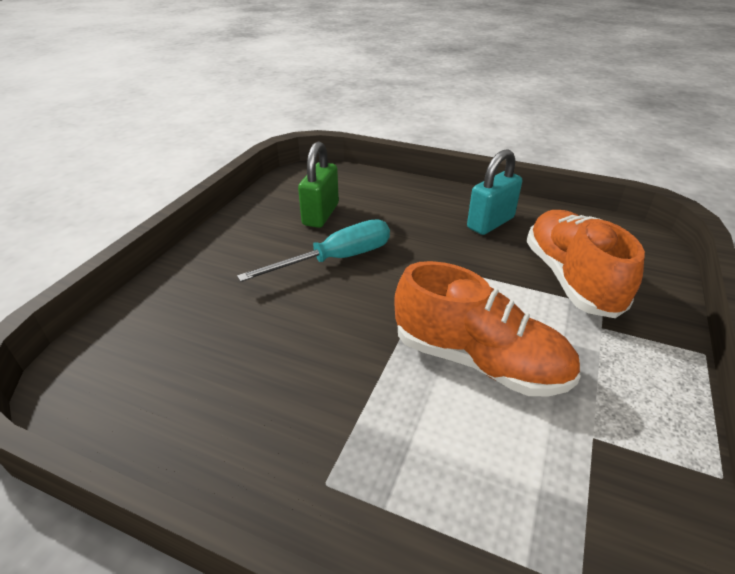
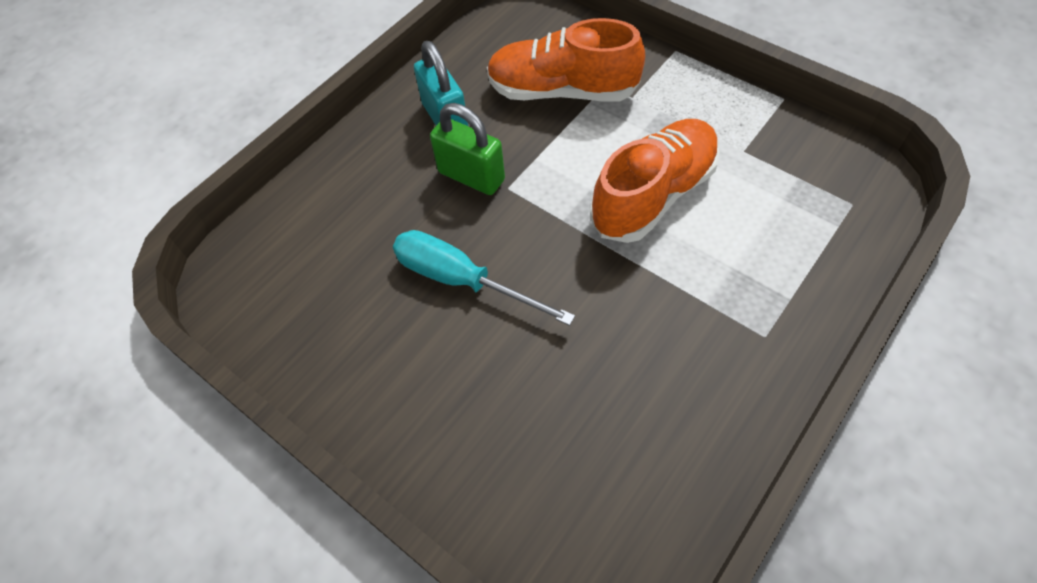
camera: 70 degrees left, 20 degrees up
turquoise screwdriver [237,219,390,282] -> turquoise screwdriver turned 45 degrees counterclockwise [393,230,575,326]
green padlock [298,142,339,228] -> green padlock moved to [430,103,505,195]

